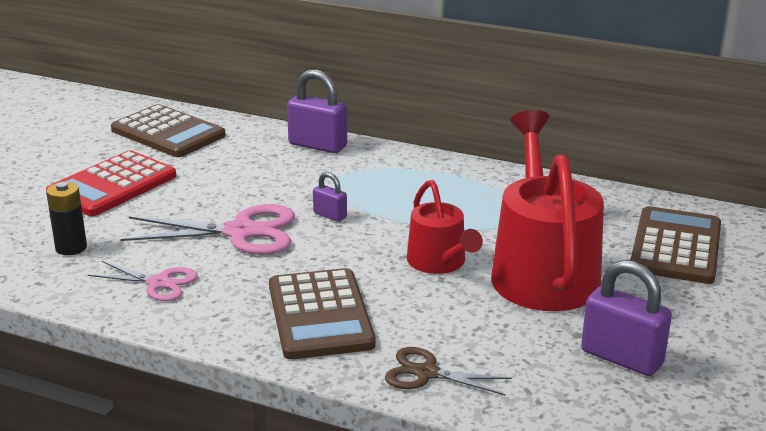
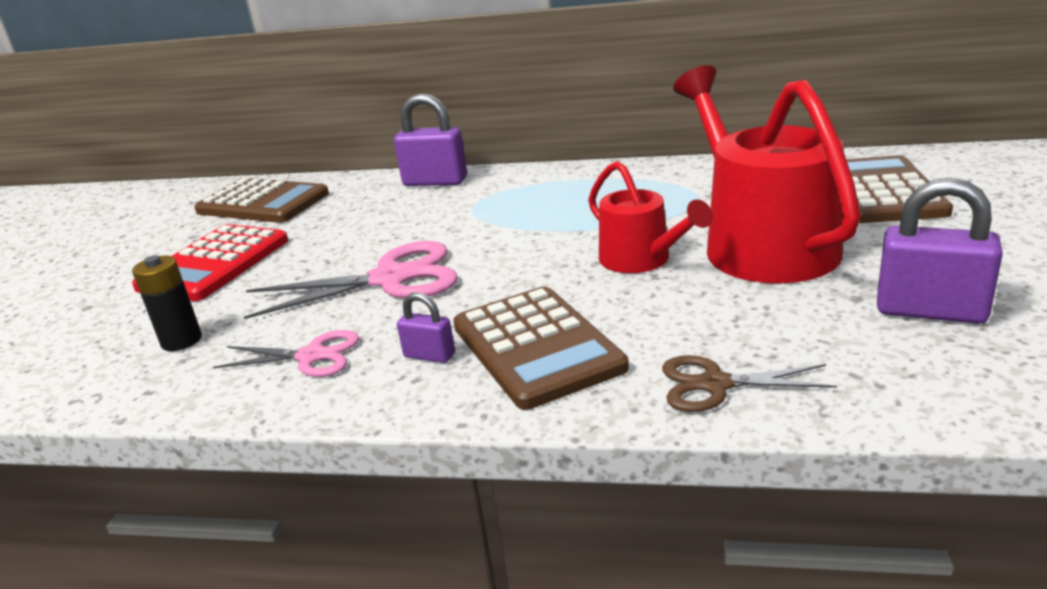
camera: 10 degrees left, 0 degrees up
purple padlock [313,172,347,222] -> purple padlock moved to [397,292,455,363]

